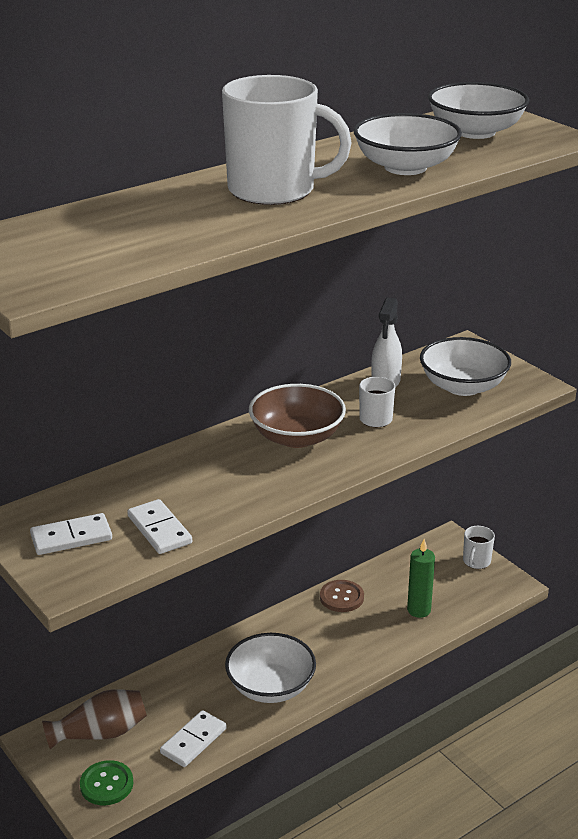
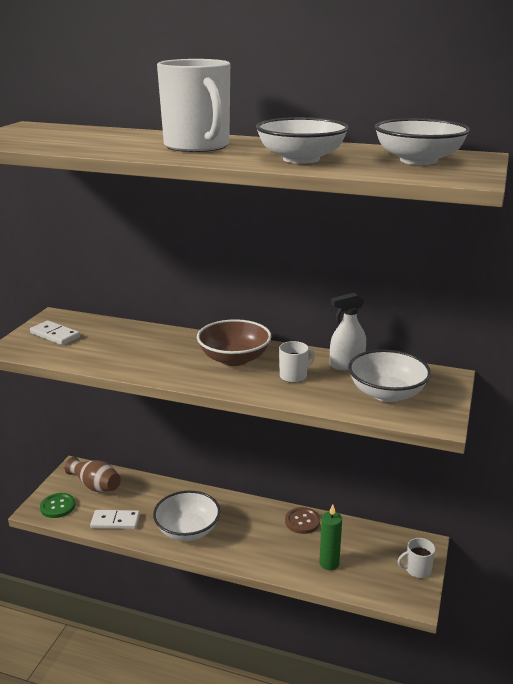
camera: 55 degrees right, 5 degrees down
white domino [127,499,192,554] -> none

